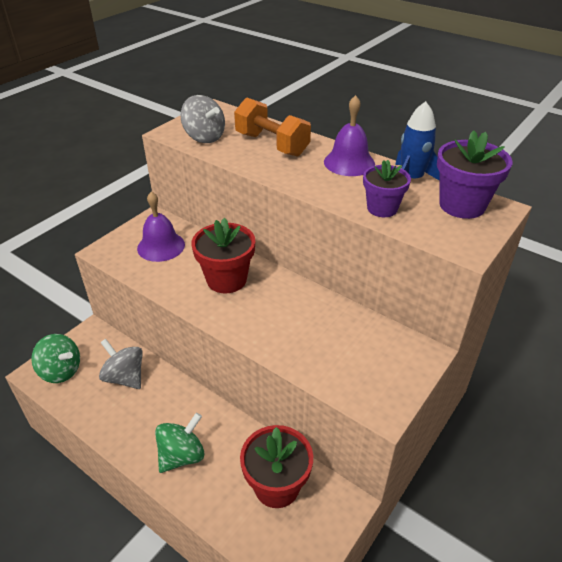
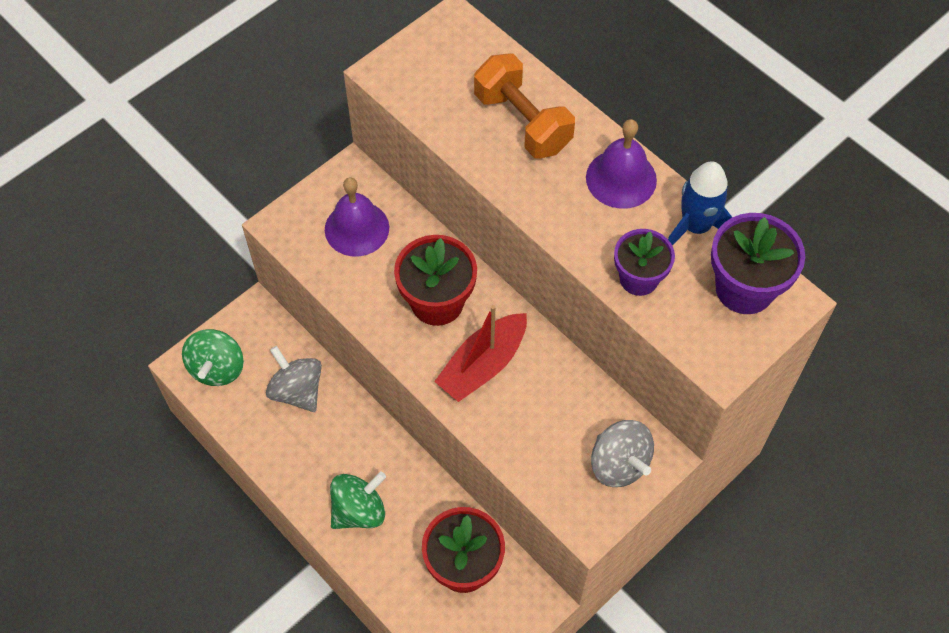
camera: 10 degrees right, 20 degrees up
green spinning top [31,334,80,383] -> green spinning top turned 60 degrees clockwise [182,329,244,386]
grey spinning top [181,95,225,143] -> grey spinning top moved to [591,420,654,487]
none -> red boat [434,305,527,402]

